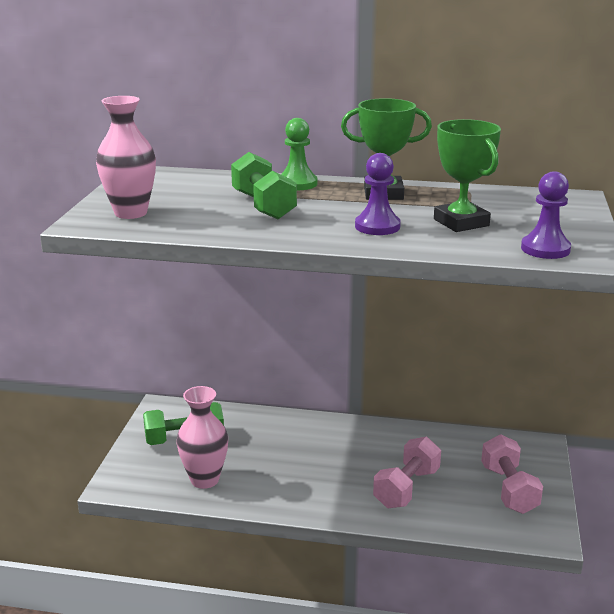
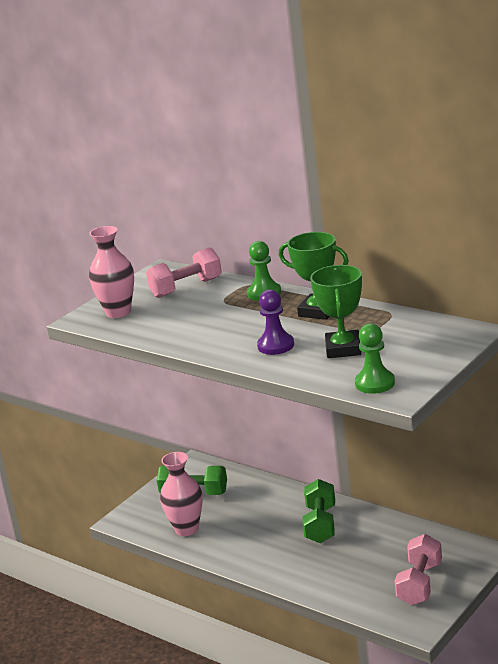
camera: 30 degrees right, 0 degrees up
green dumbbell [231,152,297,219] -> green dumbbell moved to [302,479,335,543]
pink dumbbell [373,437,441,508] -> pink dumbbell moved to [146,247,222,298]
purple pawn [521,171,571,259] -> green pawn [355,323,395,394]

